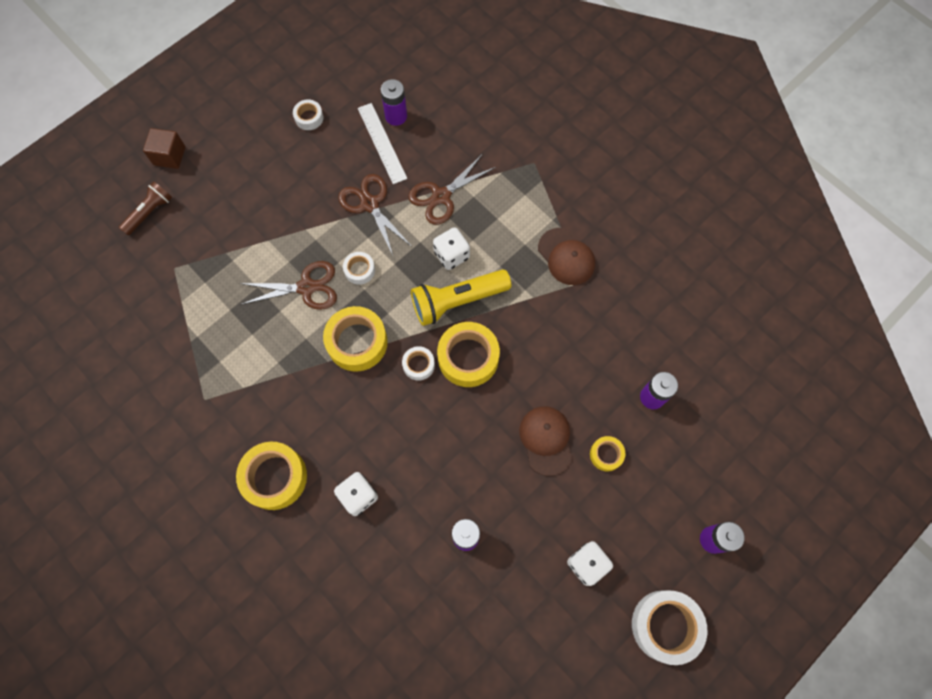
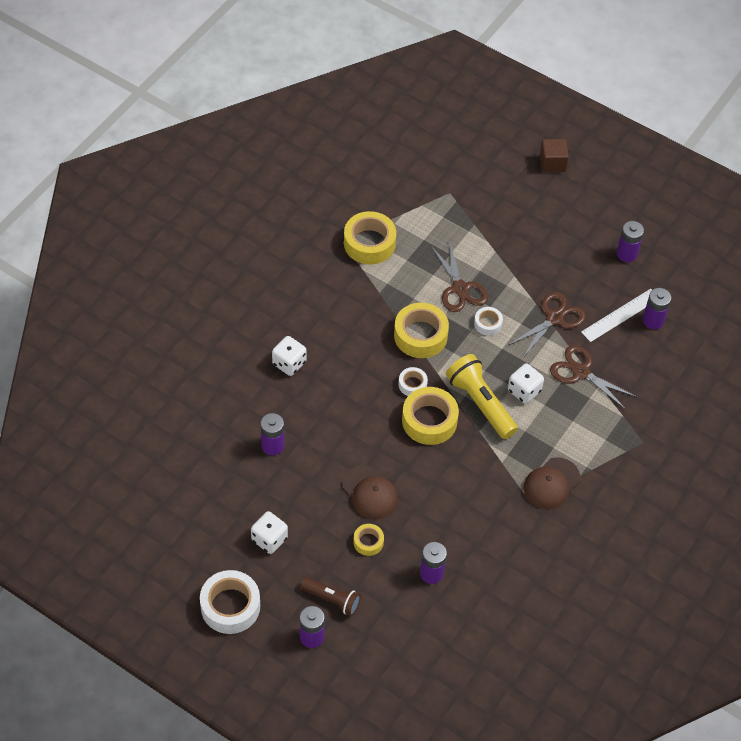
camera: 75 degrees right, 15 degrees down
brown flashlight [119,181,172,235] -> brown flashlight moved to [301,577,361,616]
yellow tape [236,442,307,510] -> yellow tape moved to [344,211,396,265]
white tape [293,99,323,130] -> purple battery [617,221,644,262]
brown cap [519,406,572,476] -> brown cap turned 75 degrees clockwise [342,465,398,519]

